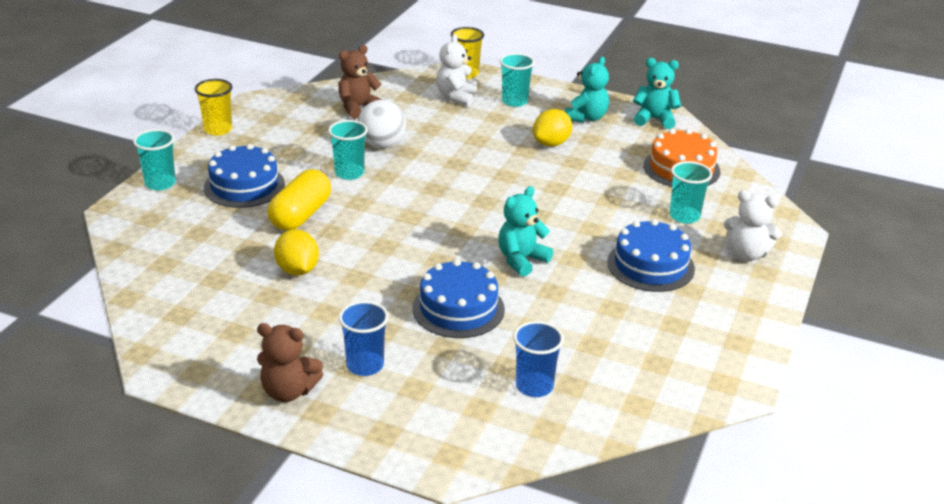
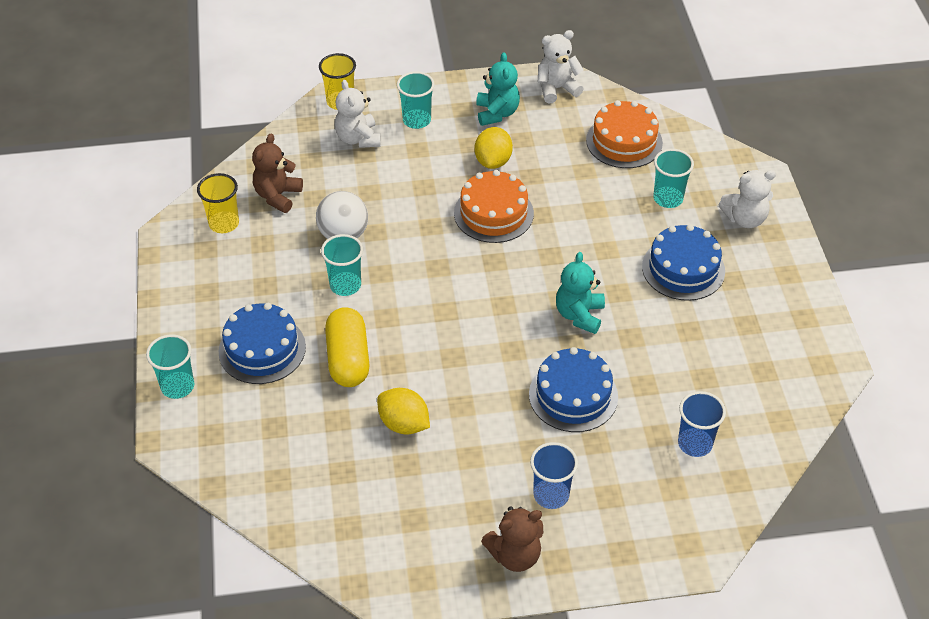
camera: 30 degrees left, 15 degrees up
yellow cup [195,79,232,136] -> yellow cup moved to [197,173,239,233]
turquoise teddy bear [633,58,681,129] -> white teddy bear [538,30,584,103]
none -> orange cake [454,170,534,243]

